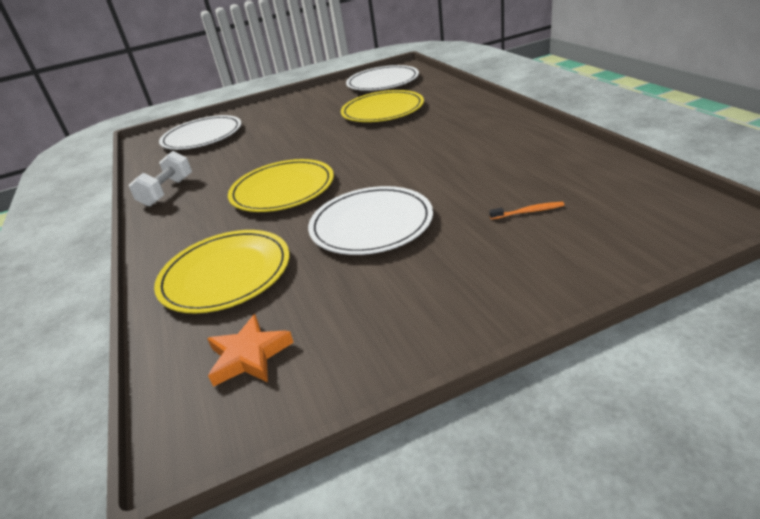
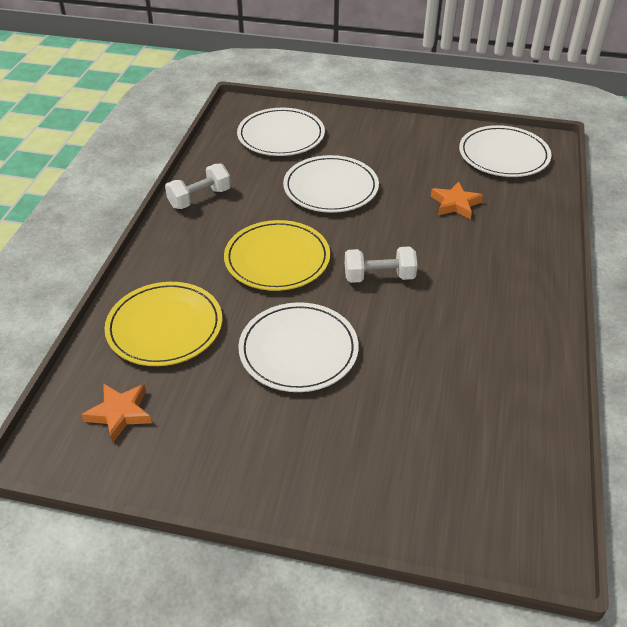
camera: 30 degrees right, 10 degrees up
yellow plate [341,90,424,122] -> orange star [431,181,483,219]
orange toothbrush [489,202,564,220] -> none
none -> white plate [283,155,379,213]
none -> white dumbbell [345,246,418,283]

